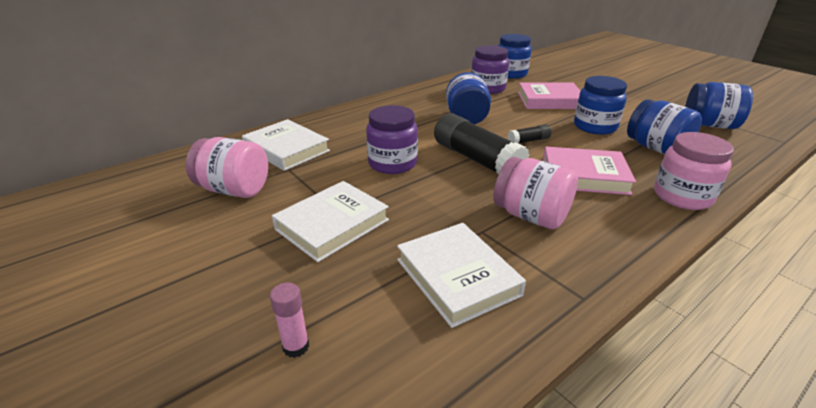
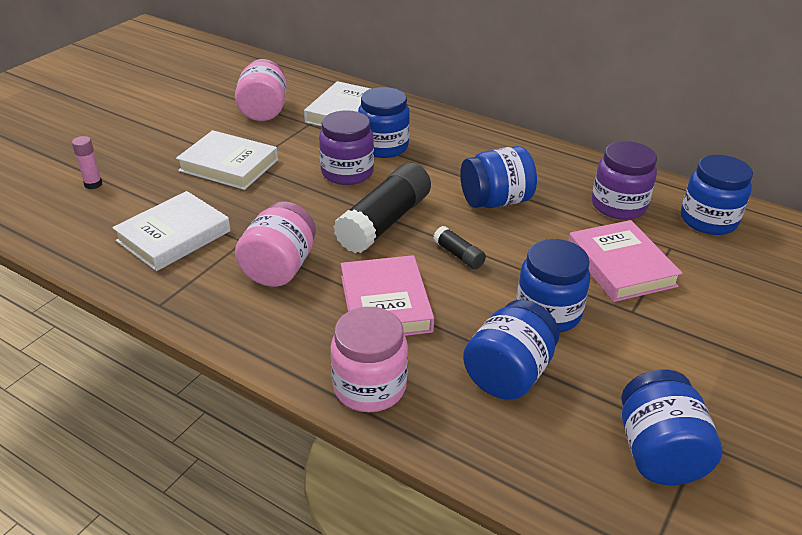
camera: 70 degrees right, 5 degrees up
none -> blue jar [358,87,410,158]

